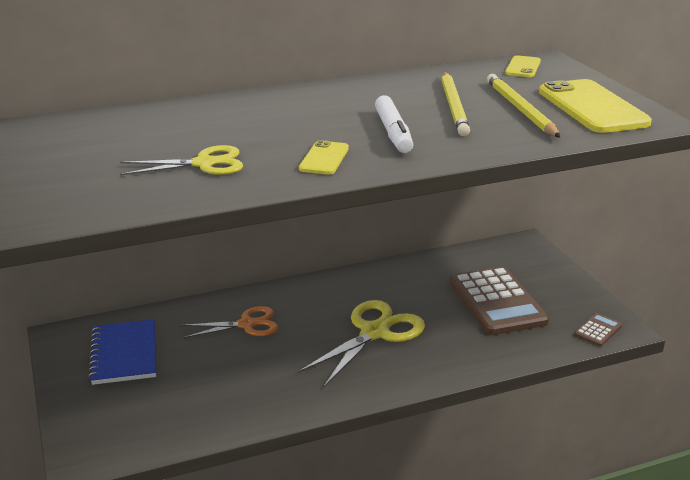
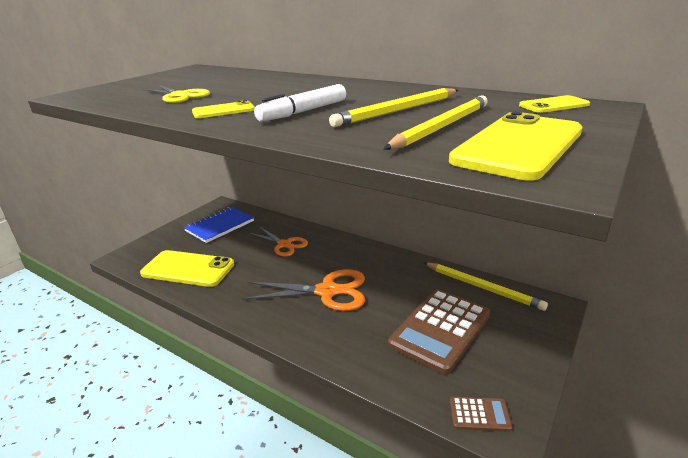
camera: 55 degrees right, 0 degrees up
yellow scissors [298,300,425,387] -> orange scissors [242,269,365,311]
none -> yellow phone [140,250,235,287]
none -> yellow pencil [423,262,548,311]

